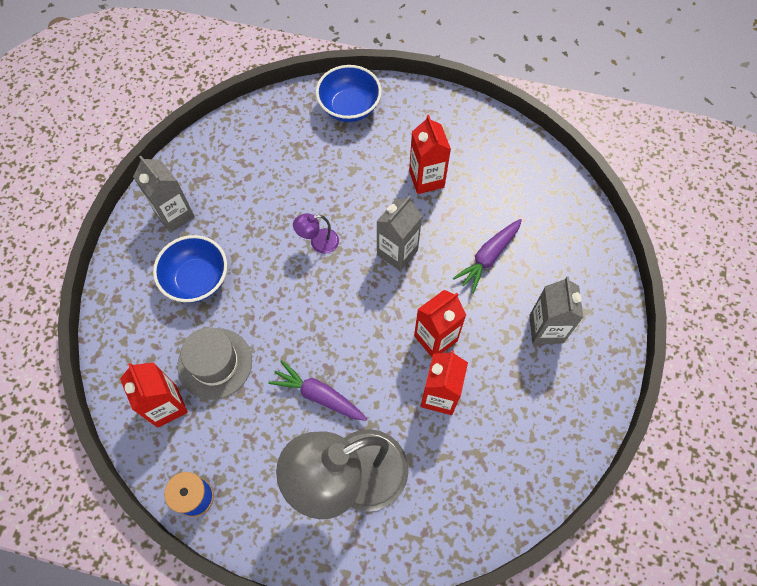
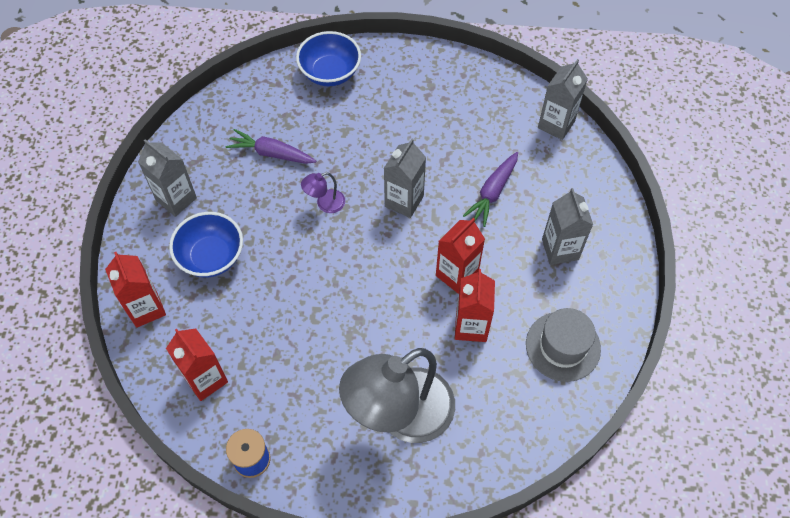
camera: 10 degrees left, 5 degrees down
grey hat [177,328,252,400] -> grey hat moved to [526,308,601,382]
purple carrot [268,360,367,421] -> purple carrot moved to [226,129,316,164]
red carton [409,115,451,194] -> red carton moved to [105,252,166,328]
none -> grey carton [538,59,588,140]

